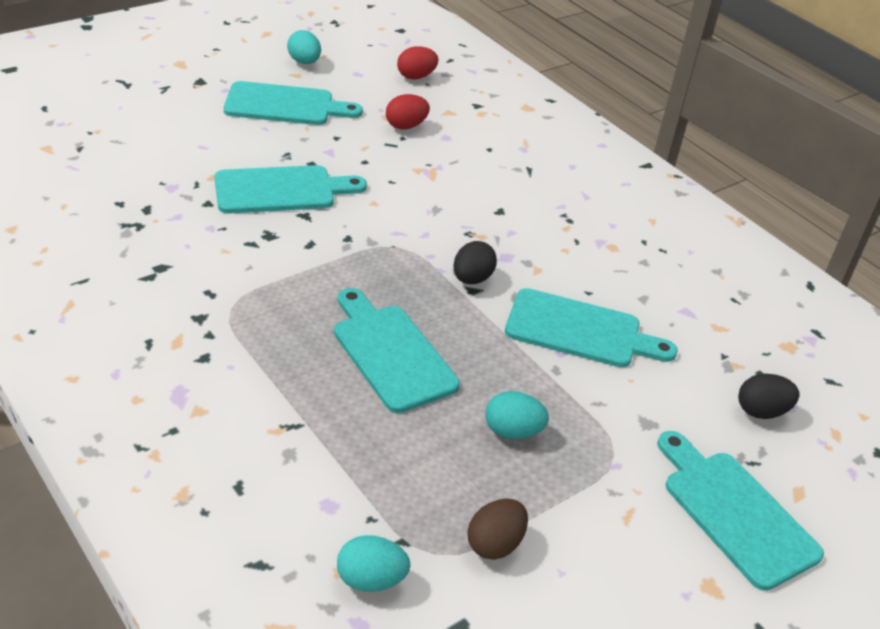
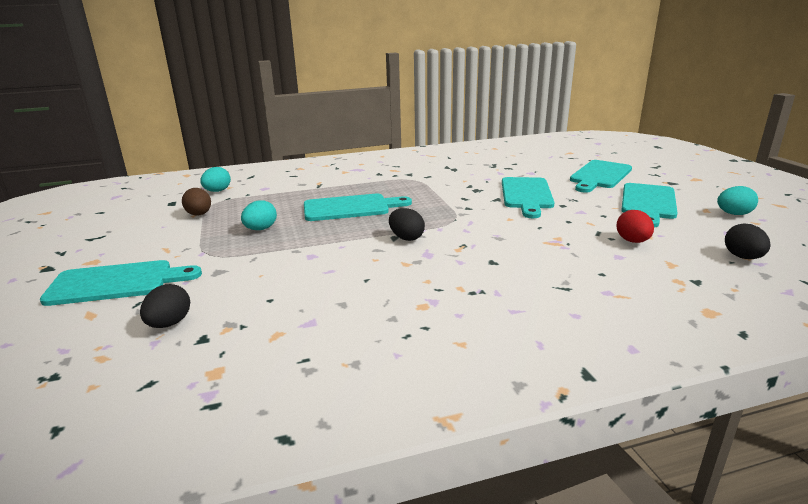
camera: 115 degrees right, 15 degrees down
red egg [397,46,438,79] -> black egg [725,223,771,259]
turquoise cutting board [505,288,678,367] -> turquoise cutting board moved to [570,160,632,193]

